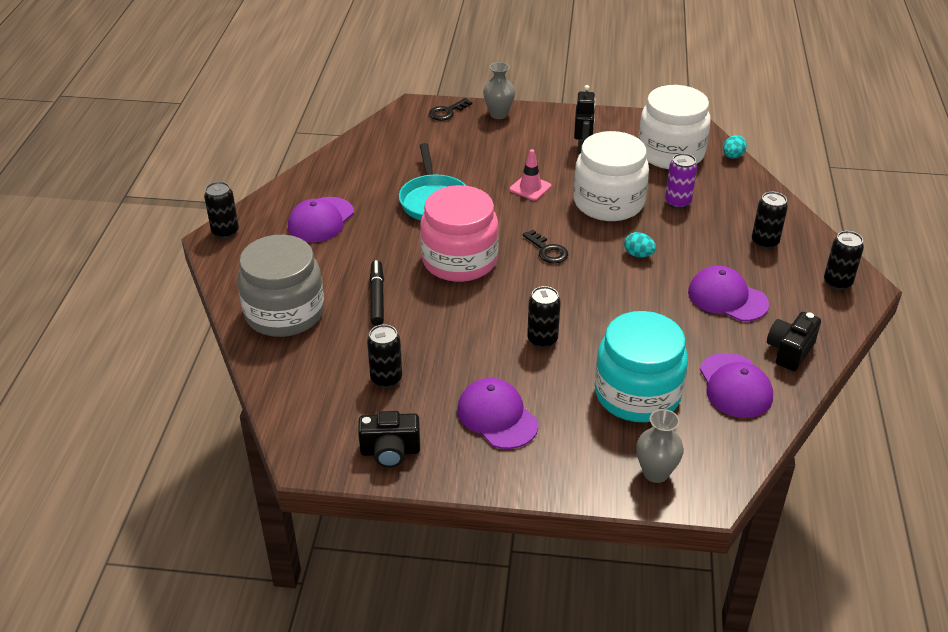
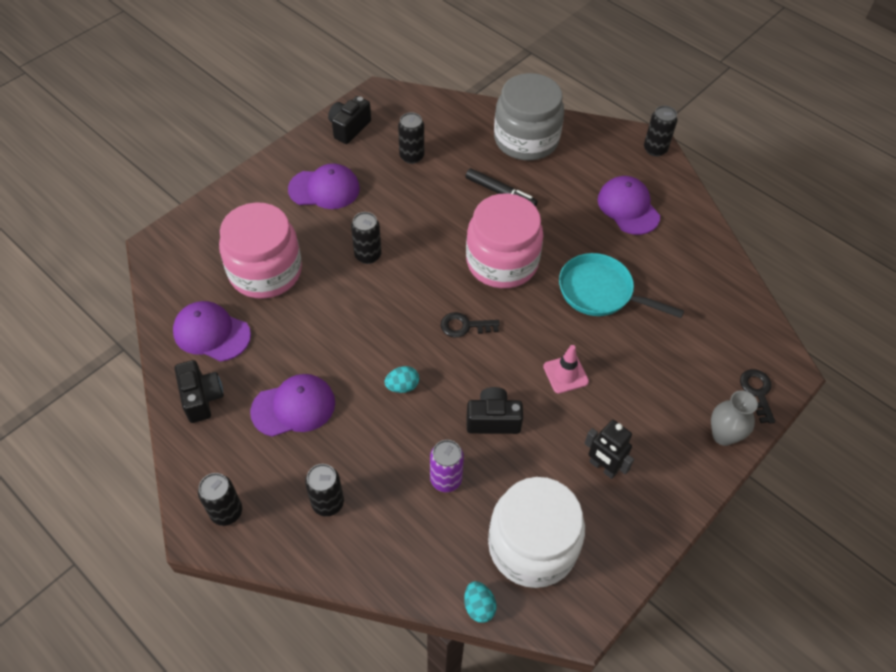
camera: 125 degrees right, 15 degrees up
white jar [574,131,649,221] -> black camera [467,387,523,434]
turquoise jar [595,311,688,422] -> pink jar [219,202,302,299]
grey vase [636,409,684,483] -> none

